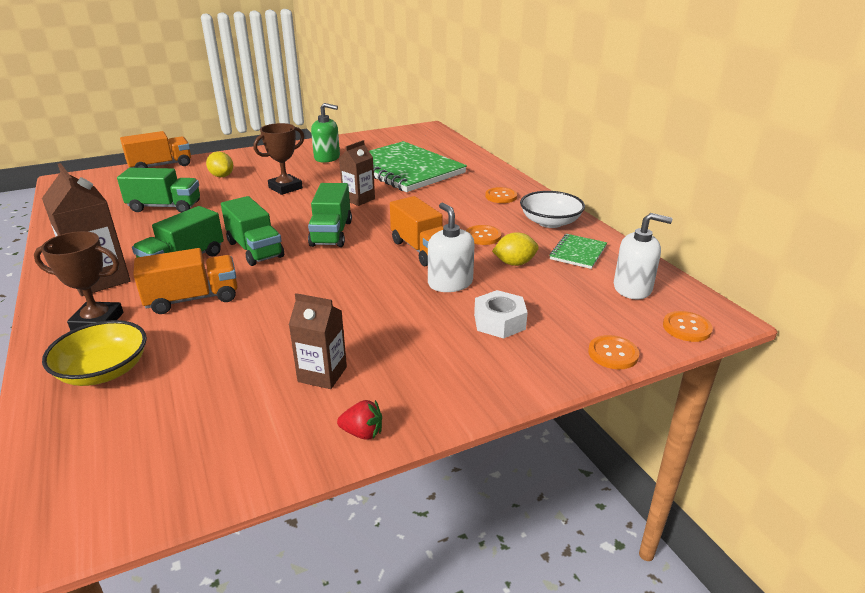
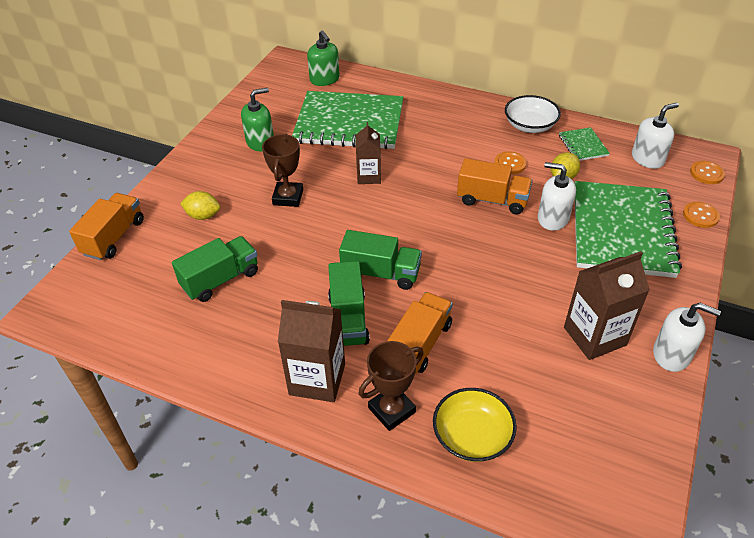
camera: 40 degrees left, 15 degrees up
brown carton [289,293,347,389] -> brown carton [564,251,650,360], size x1.56
green truck [308,183,352,247] -> none
red strawberry [337,400,382,440] -> white soap dispenser [653,303,721,372]
white nut [474,290,528,338] -> green notebook [575,181,682,278]
orange button [485,187,517,203] -> none
none -> green soap dispenser [307,30,340,86]

